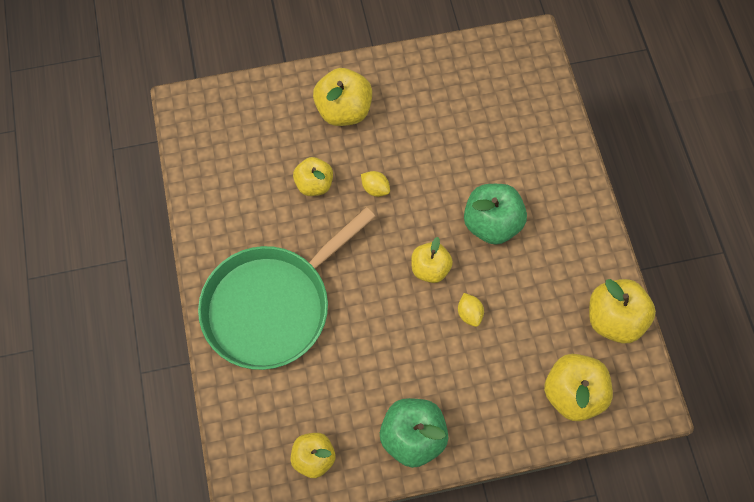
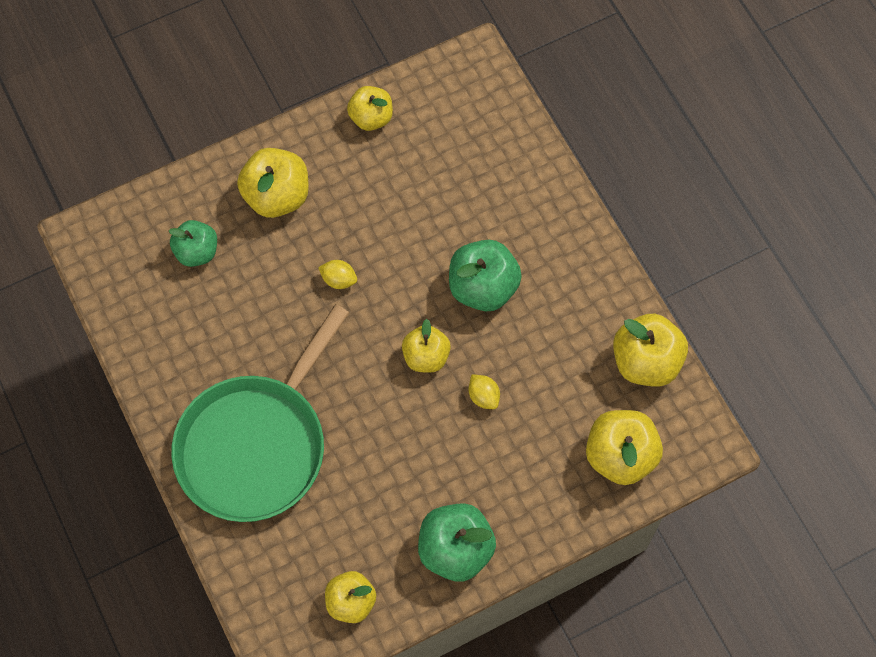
camera: 15 degrees left, 0 degrees up
yellow apple [293,157,333,196] -> yellow apple moved to [347,86,393,131]
none -> green apple [169,220,217,267]

